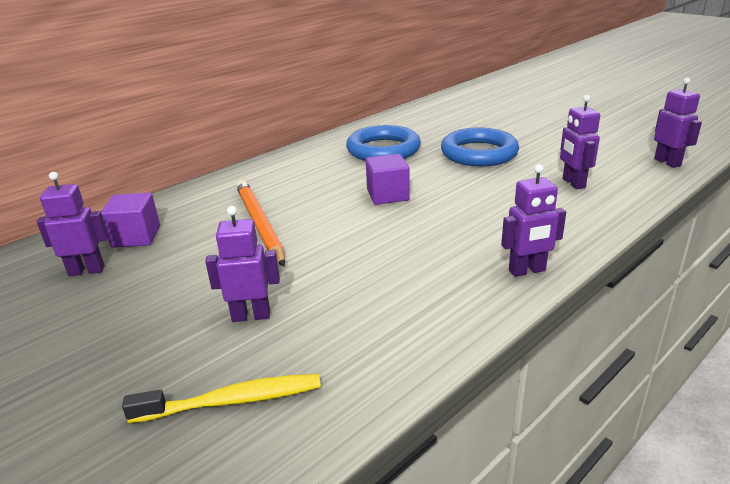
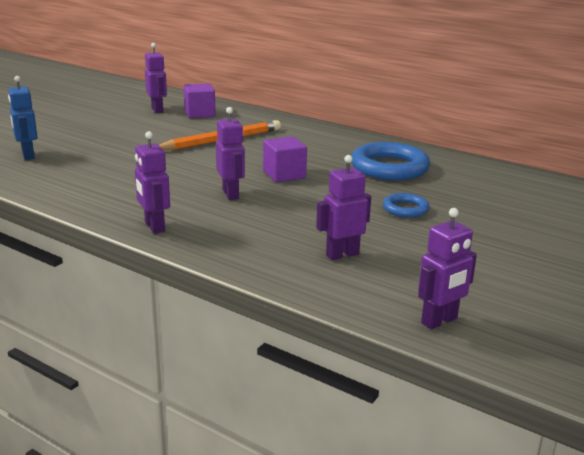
camera: 75 degrees right, 5 degrees down
yellow toothbrush [122,374,321,423] -> blue robot [8,76,38,160]
purple robot [205,206,280,322] -> purple robot moved to [216,107,245,200]
blue ring [441,128,519,166] -> blue ring [383,193,430,218], size x0.52

